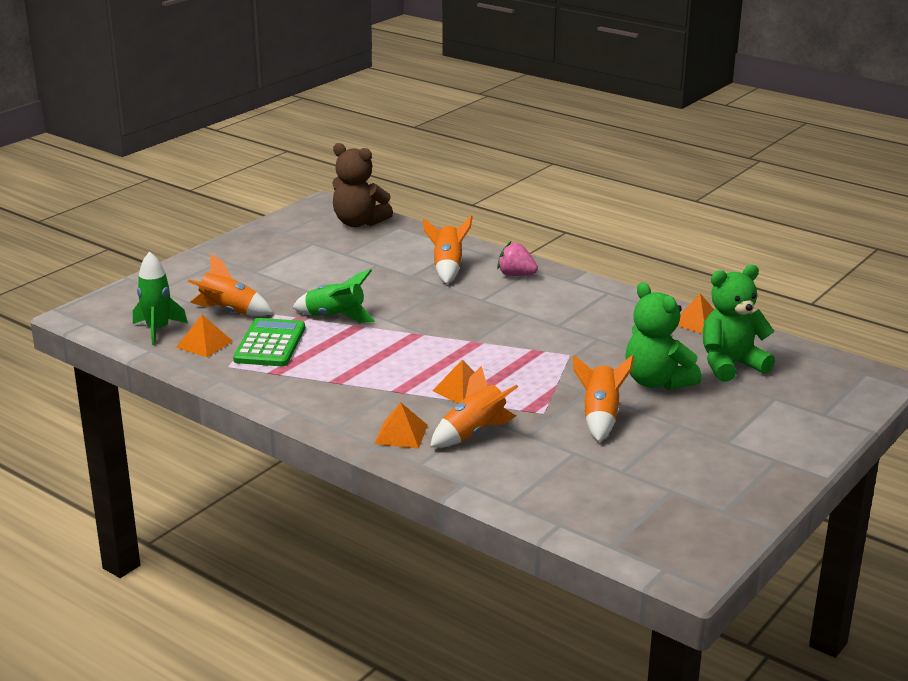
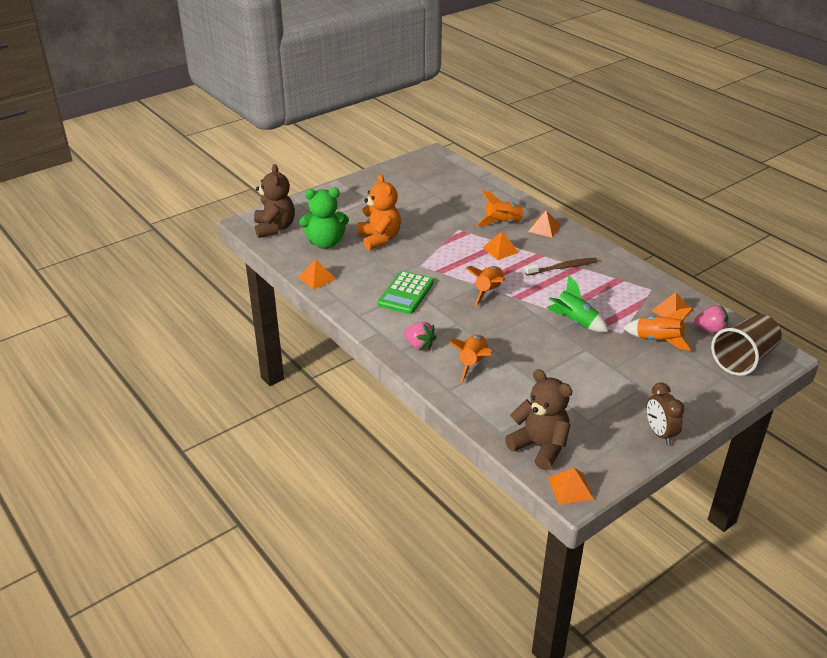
camera: 165 degrees left, 10 degrees up
green rocket [133,251,188,345] -> pink strawberry [693,305,729,333]
green calculator [233,318,305,366] -> green calculator moved to [378,271,434,314]
orange rocket [573,355,634,442] -> orange rocket moved to [466,266,505,306]
green teddy bear [626,282,701,390] -> orange teddy bear [357,174,401,250]
none -> brown teddy bear [254,164,295,238]
none -> brown toothbrush [525,258,597,276]
none -> orange pyramid [548,468,594,505]
none -> brown clock [646,383,685,445]
none -> brown cup [711,314,782,376]

